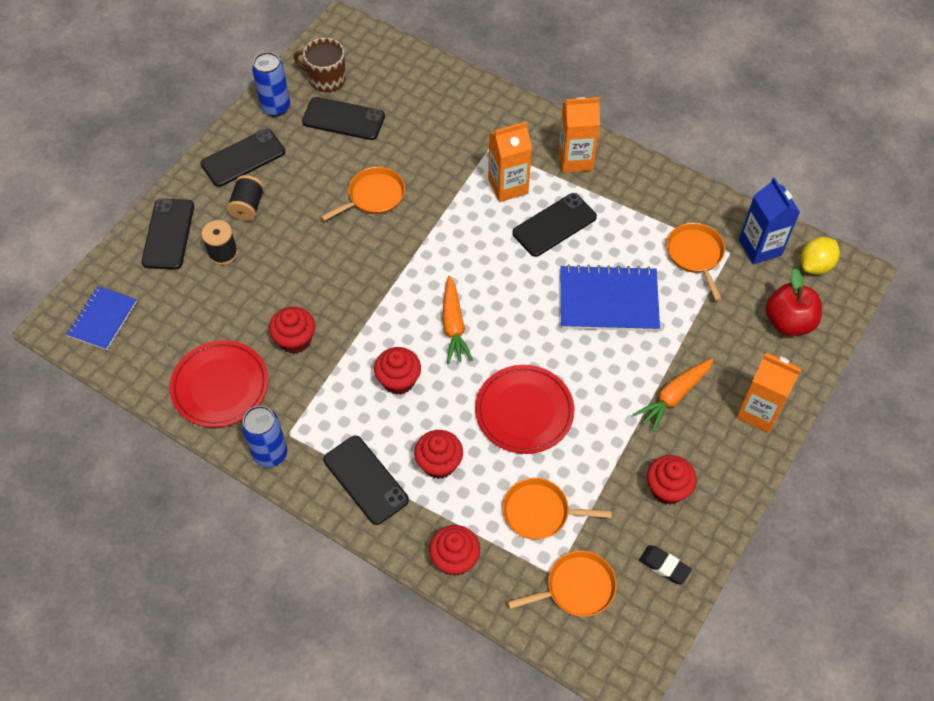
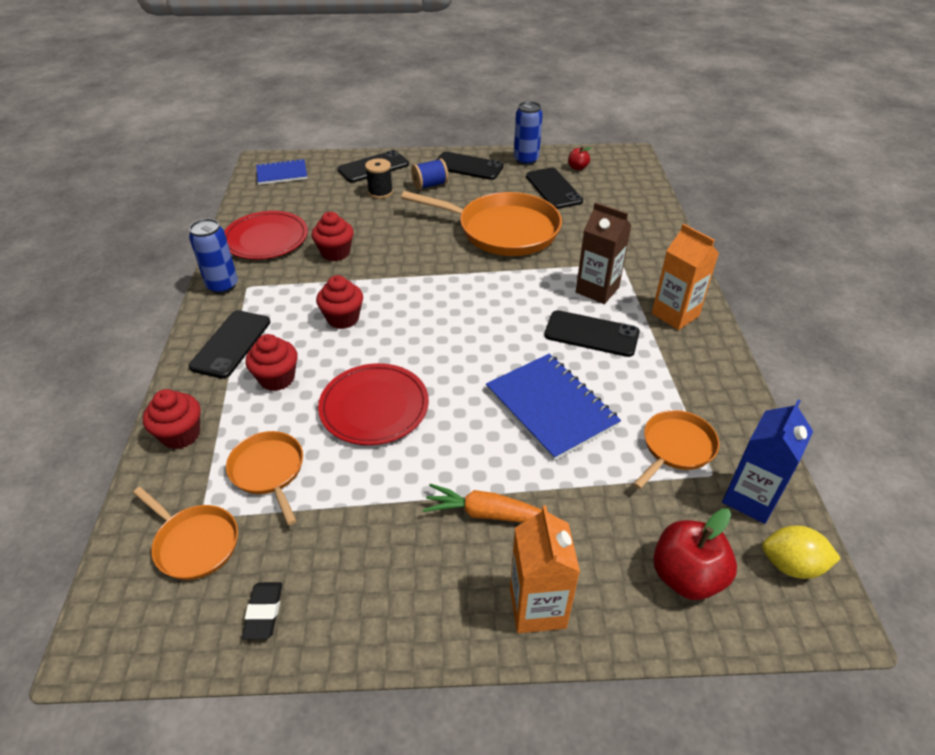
camera: 55 degrees right, 15 degrees down
black spool [227,175,264,221] -> blue spool [411,159,449,190]
brown mug [294,38,346,92] -> red apple [568,147,591,170]
orange pan [321,167,405,221] -> orange pan [401,191,562,256], size x1.90
orange carrot [442,276,473,364] -> none
orange carton [488,122,532,202] -> brown carton [576,202,632,304]
red cupcake [647,455,697,505] -> none

